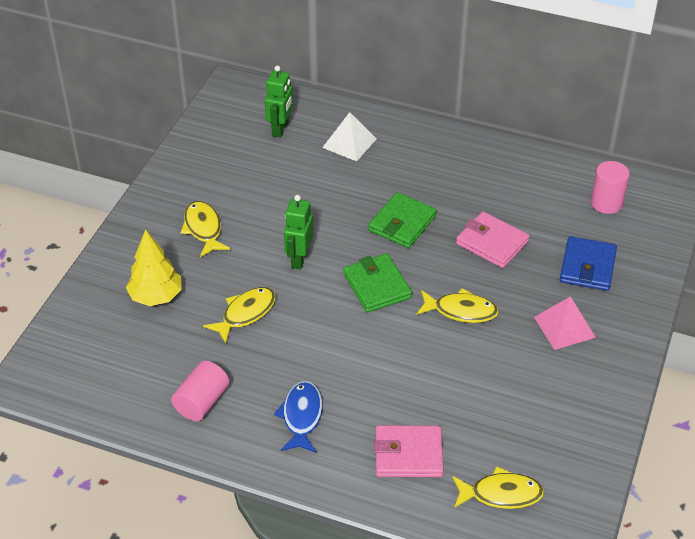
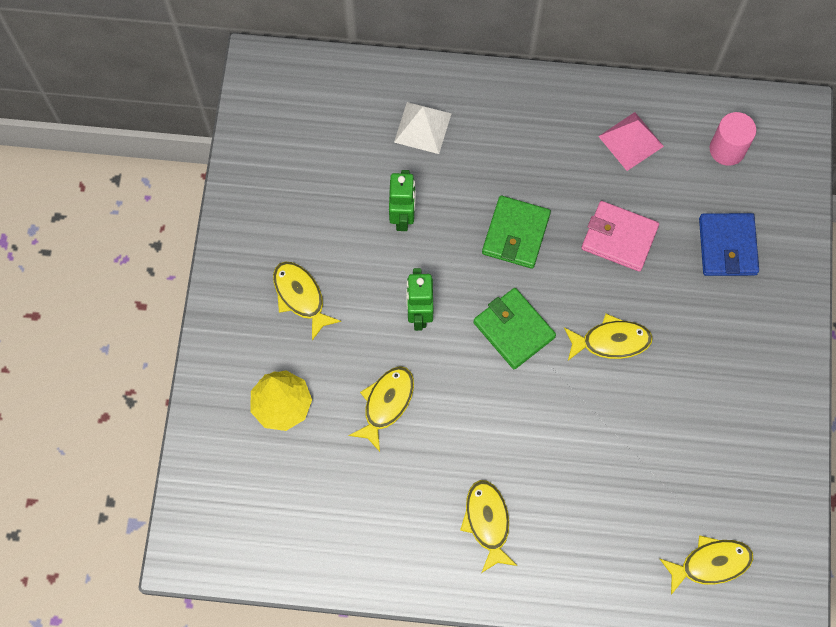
camera: 15 degrees left, 25 degrees up
pink cylinder [171,361,229,421] -> none
green robot [265,66,293,138] -> green robot moved to [389,170,416,231]
blue fish [274,381,323,453] -> yellow fish [460,480,517,573]
pink wallet [374,425,444,477] -> none
pink pyramid [534,296,596,350] -> pink pyramid moved to [598,112,664,171]

